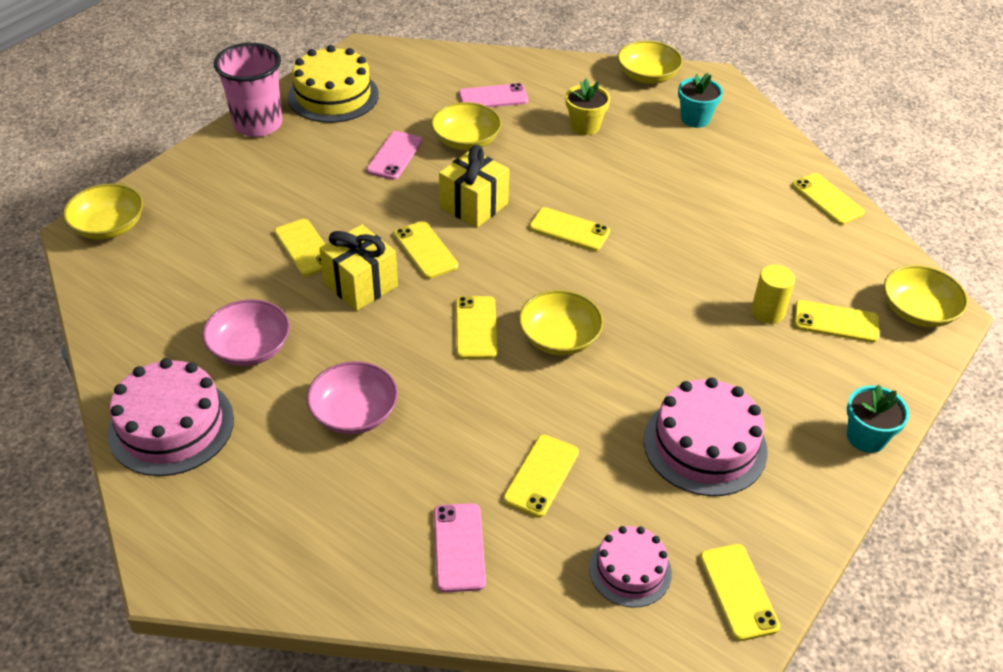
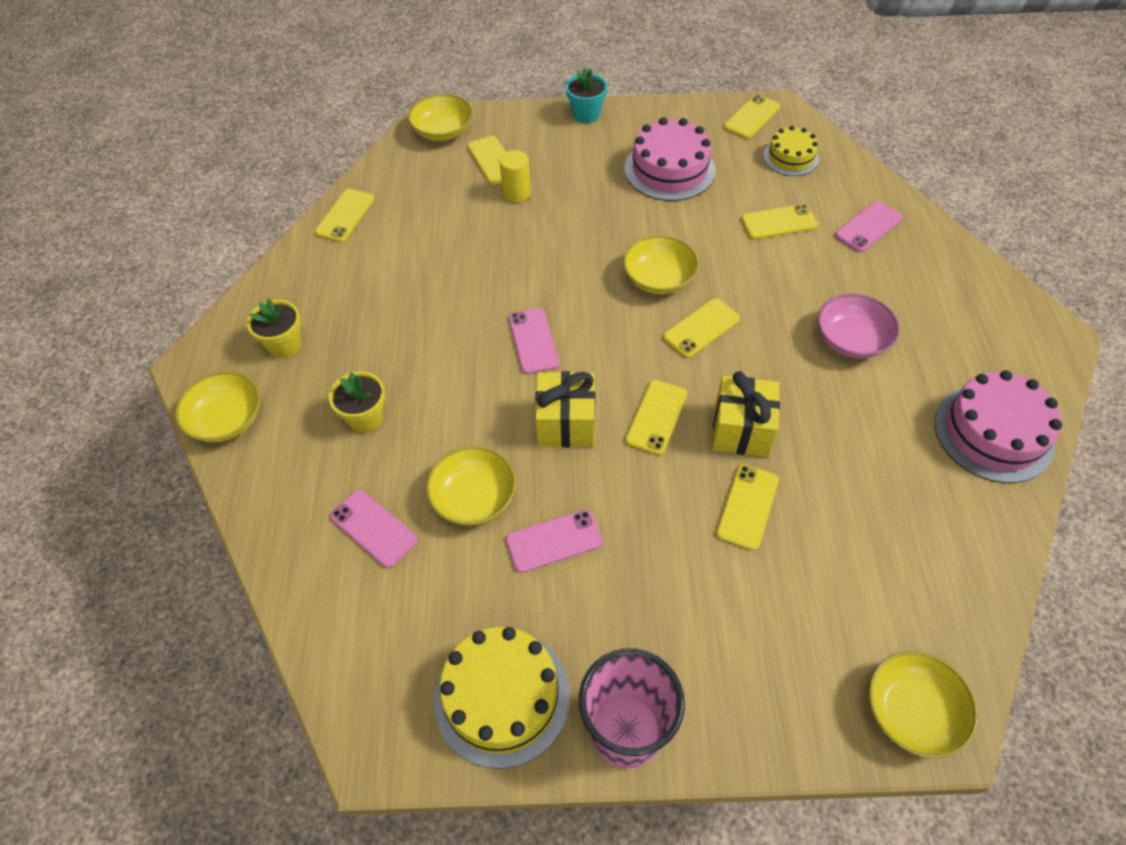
camera: 125 degrees left, 10 degrees up
pink bowl [202,299,290,366] -> none
yellow phone [529,207,610,251] -> pink phone [509,308,559,374]
pink cake [589,526,672,607] -> yellow cake [763,126,819,176]
turquoise flower pot [678,73,723,128] -> yellow flower pot [247,298,302,358]

